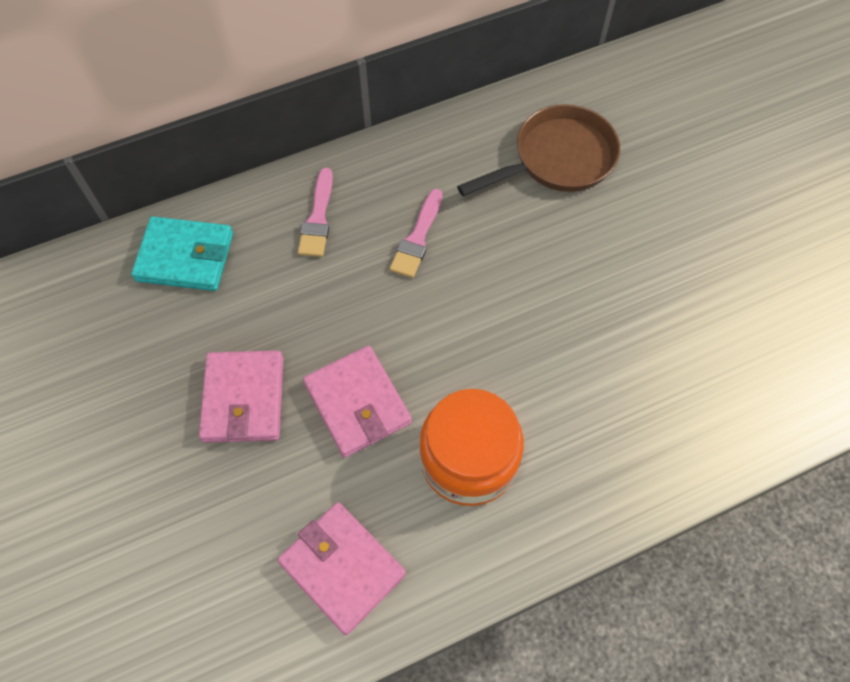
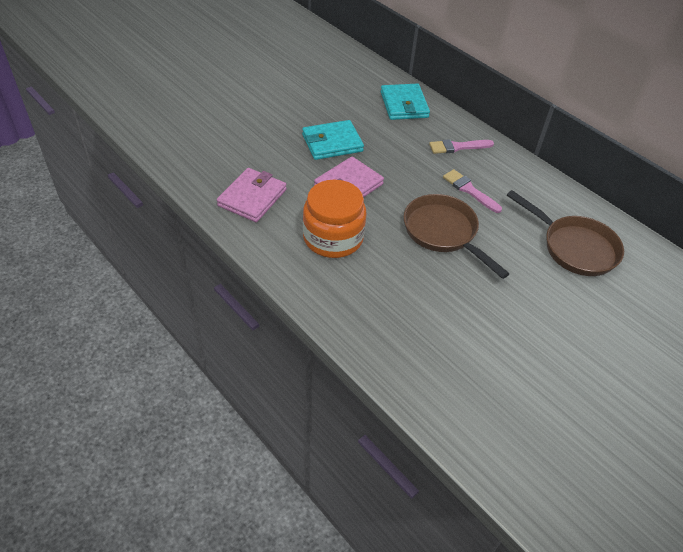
camera: 70 degrees right, 15 degrees down
pink wallet [199,351,283,443] -> turquoise wallet [302,120,364,160]
pink brush [390,189,443,278] -> pink brush turned 45 degrees clockwise [443,169,502,213]
none -> brown pan [404,194,510,279]

